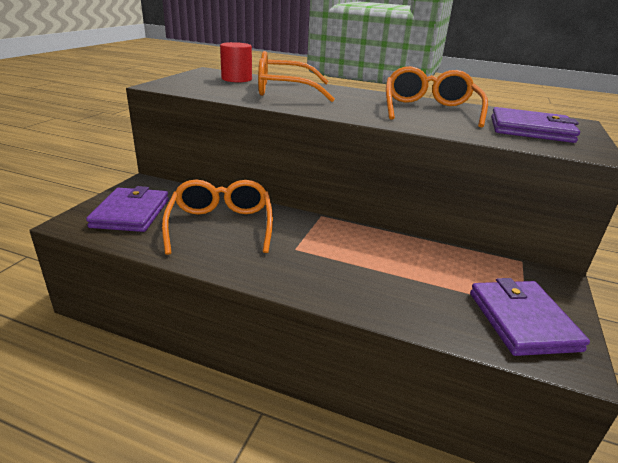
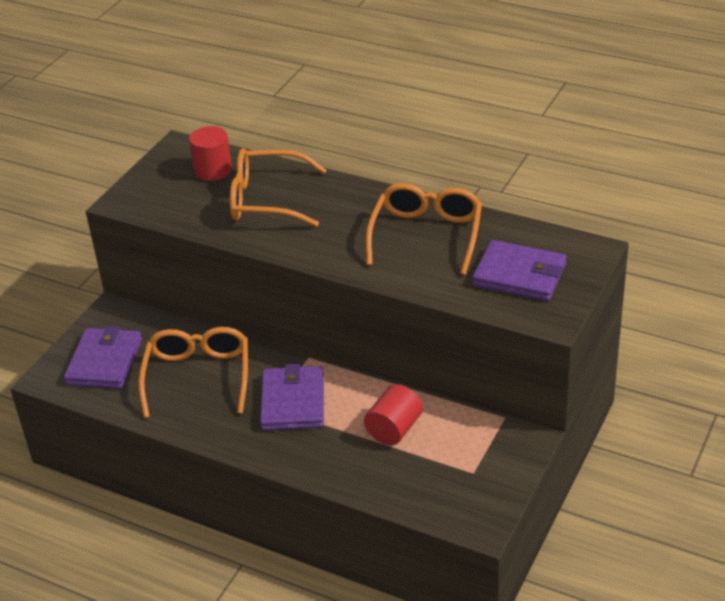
camera: 10 degrees right, 10 degrees up
purple wallet [470,278,590,356] -> purple wallet moved to [260,364,324,430]
none -> red cylinder [364,384,423,445]

